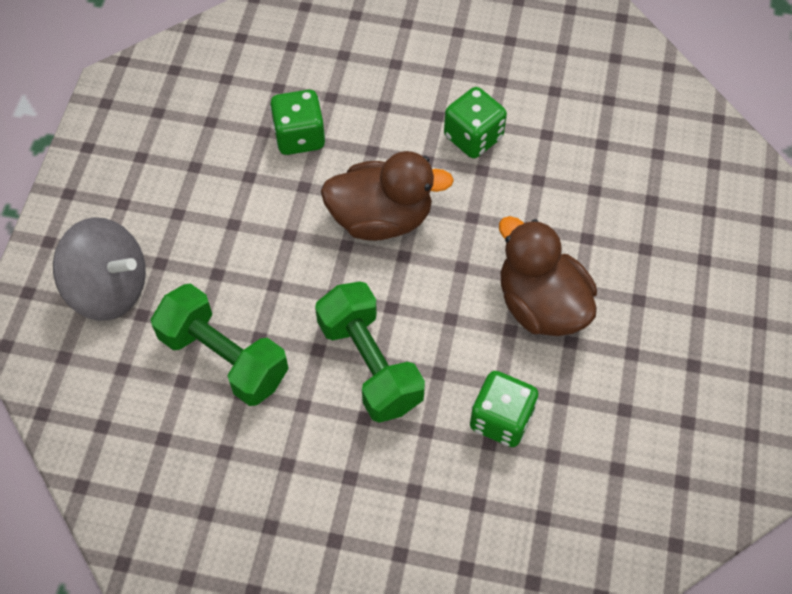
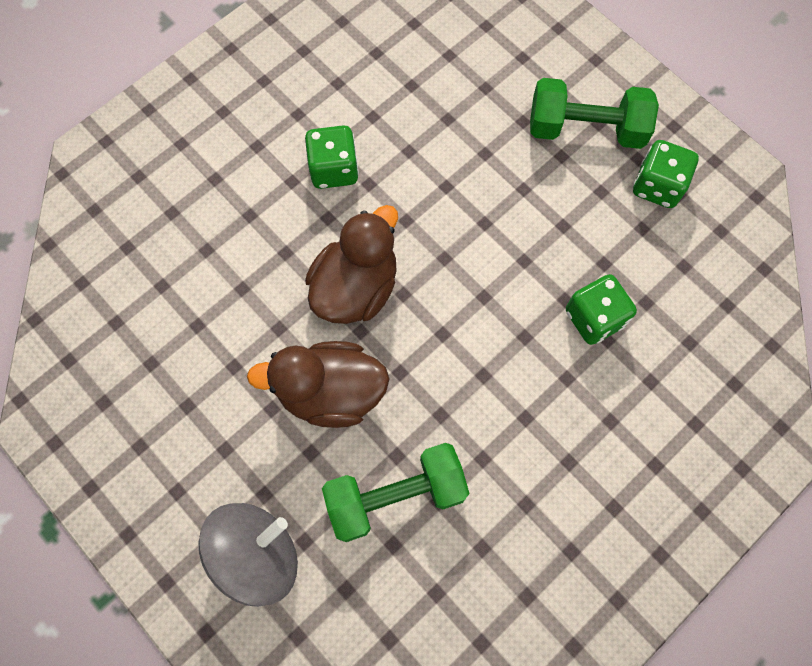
camera: 55 degrees left, 10 degrees up
green dice [270,90,326,155] -> green dice moved to [633,140,699,208]
green dumbbell [315,282,425,423] -> green dumbbell moved to [530,78,659,149]
brown duck [499,216,597,336] -> brown duck moved to [247,341,390,428]

